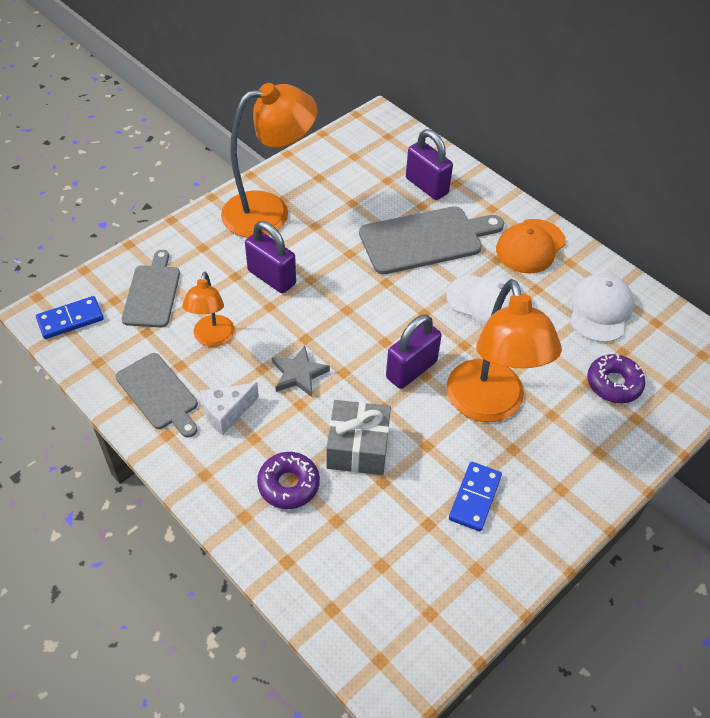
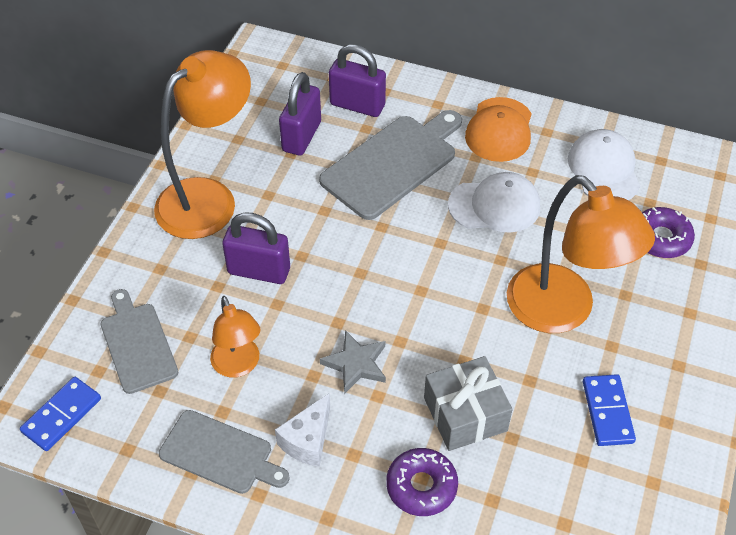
camera: 25 degrees left, 0 degrees up
purple padlock [386,315,442,389] -> purple padlock moved to [279,72,321,156]

